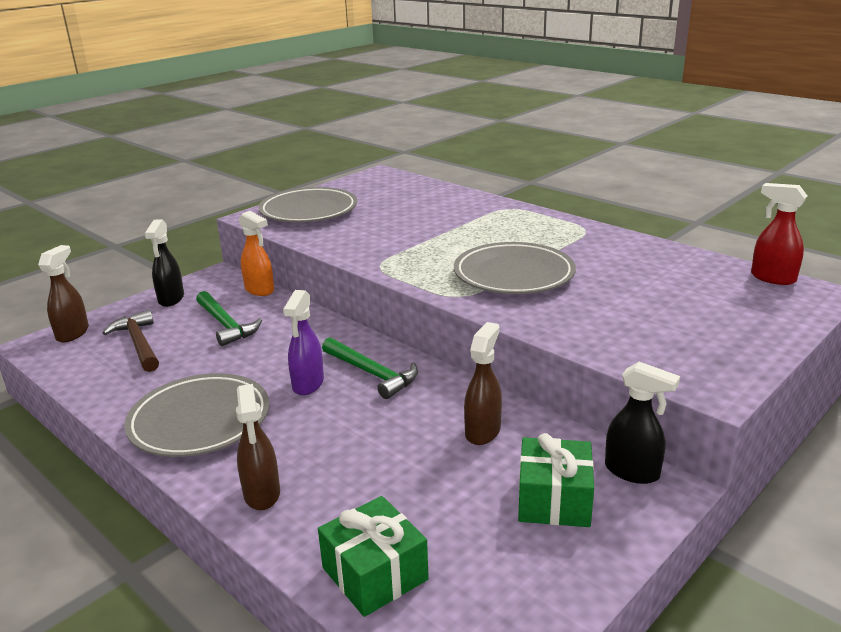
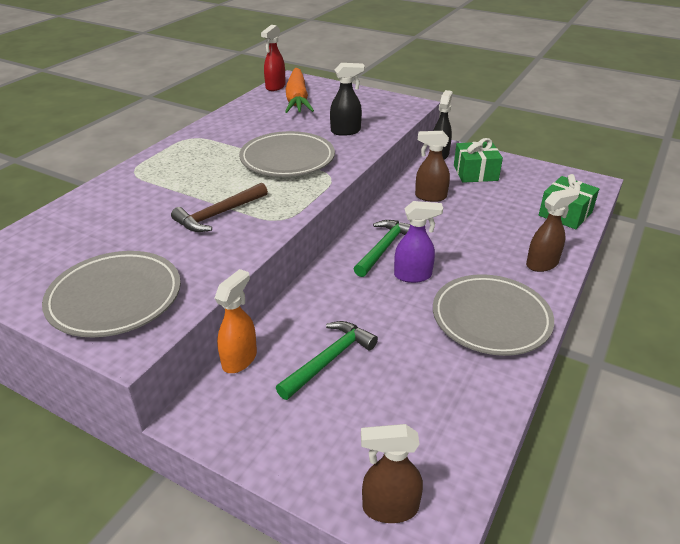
camera: 105 degrees left, 10 degrees up
brown hammer [103,310,159,372] -> brown hammer moved to [171,183,268,232]
black spray bottle [145,219,184,307] -> black spray bottle moved to [330,63,365,136]
none -> orange carrot [285,68,314,113]

